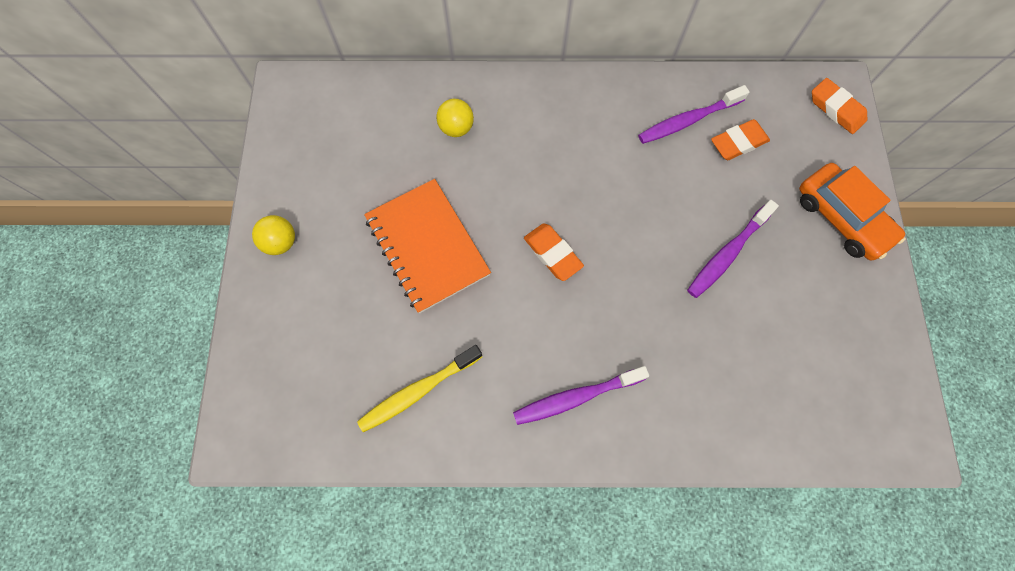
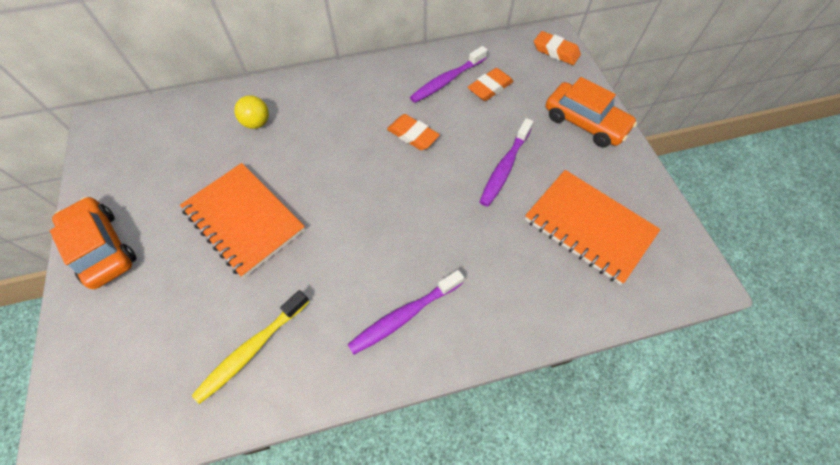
camera: 15 degrees left, 10 degrees down
yellow ball [252,215,295,255] -> orange car [50,197,136,289]
orange eraser [524,224,584,281] -> orange eraser moved to [387,114,440,150]
none -> orange notebook [525,170,661,285]

